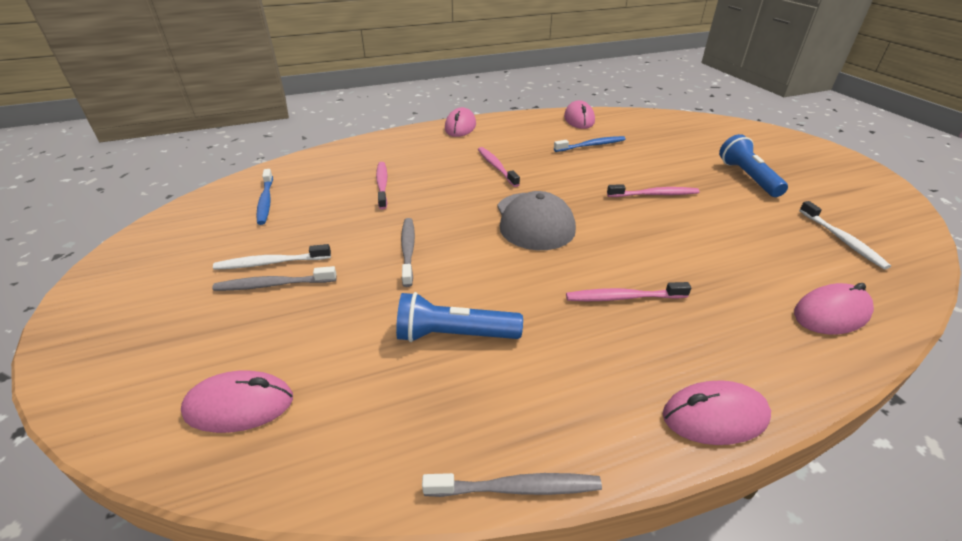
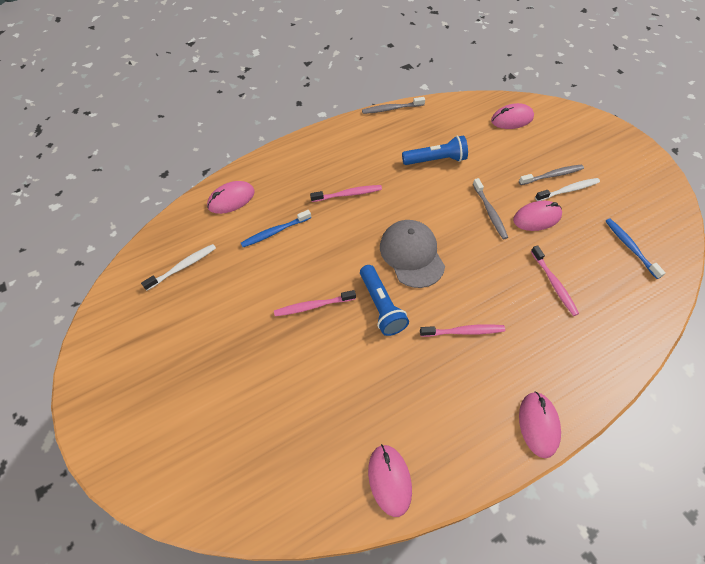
camera: 170 degrees right, 20 degrees up
pink toothbrush [478,147,520,187] -> pink toothbrush turned 60 degrees counterclockwise [420,324,505,337]
blue toothbrush [554,136,626,152] -> blue toothbrush moved to [241,210,311,247]
pink mouse [663,380,771,445] -> pink mouse moved to [513,201,562,231]
blue flashlight [719,134,788,197] -> blue flashlight moved to [360,265,409,336]
white toothbrush [799,201,891,270] -> white toothbrush turned 75 degrees clockwise [141,244,216,291]

